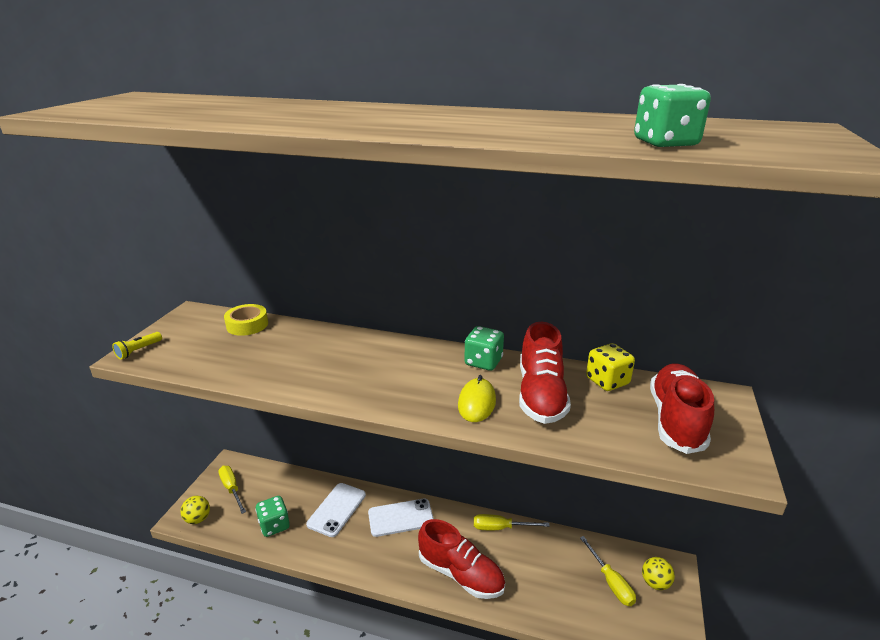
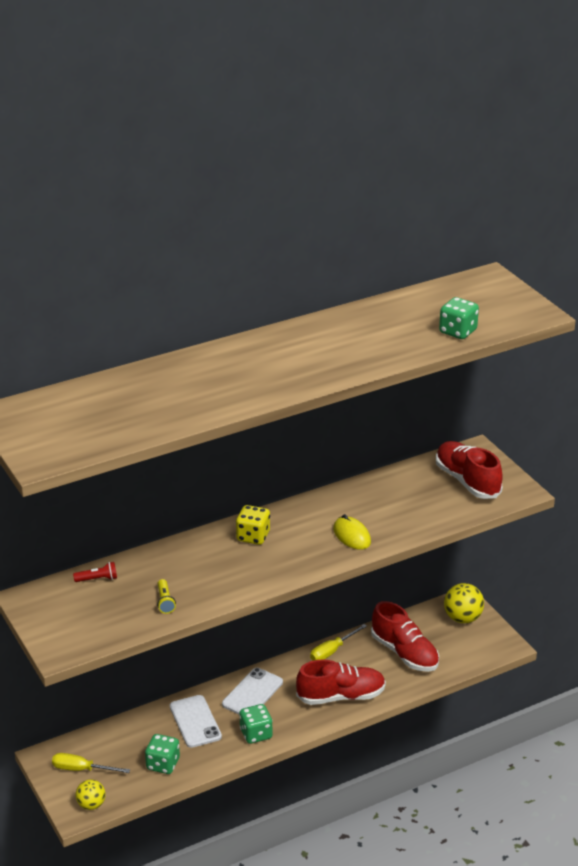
camera: 45 degrees left, 5 degrees up
yellow flashlight [112,332,162,360] -> yellow flashlight moved to [157,579,176,614]
yellow tape [224,304,268,336] -> red flashlight [73,562,117,582]
green dice [464,326,504,371] -> green dice moved to [239,704,272,744]
red shoe [519,322,571,424] -> red shoe moved to [371,601,439,672]
yellow screwdriver [580,536,636,606] -> none
yellow dice [586,343,635,391] -> yellow dice moved to [236,505,270,545]
yellow ball [642,557,675,590] -> yellow ball [444,583,484,623], size x1.53

